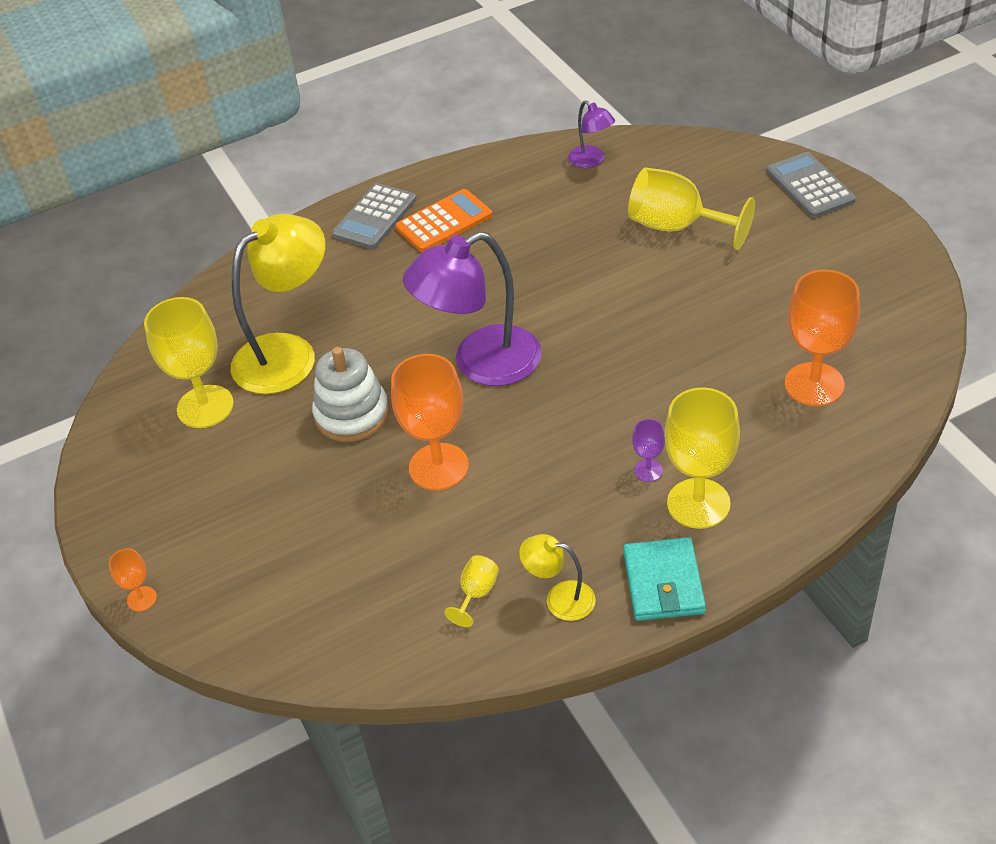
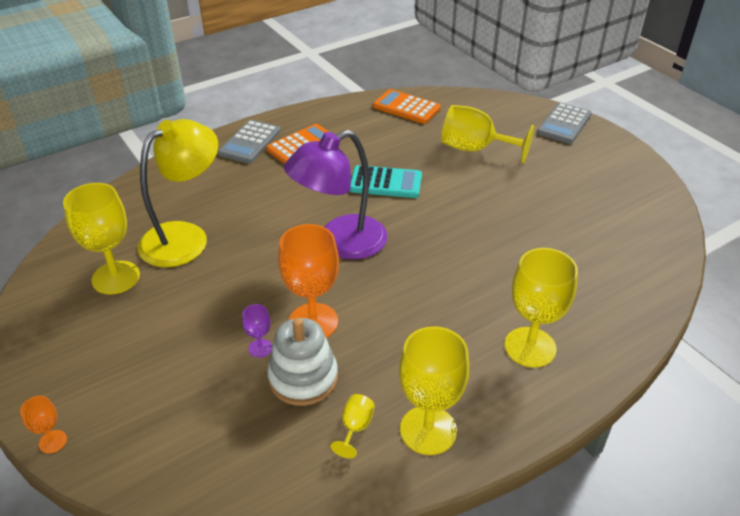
camera: 10 degrees left, 5 degrees down
white stacking toy [312,347,389,442] -> white stacking toy moved to [267,318,338,406]
yellow lamp [519,534,596,621] -> yellow goblet [399,326,469,455]
purple lamp [568,100,615,168] -> orange calculator [373,89,441,124]
turquoise wallet [623,537,706,621] -> none
purple goblet [632,419,665,482] -> purple goblet moved to [242,304,272,358]
grey calculator [767,152,856,218] -> grey calculator turned 120 degrees counterclockwise [537,102,592,144]
orange goblet [785,270,860,406] -> none
none -> turquoise calculator [350,165,422,198]

